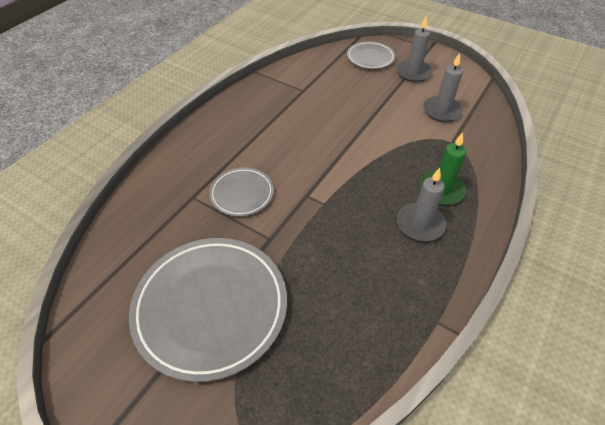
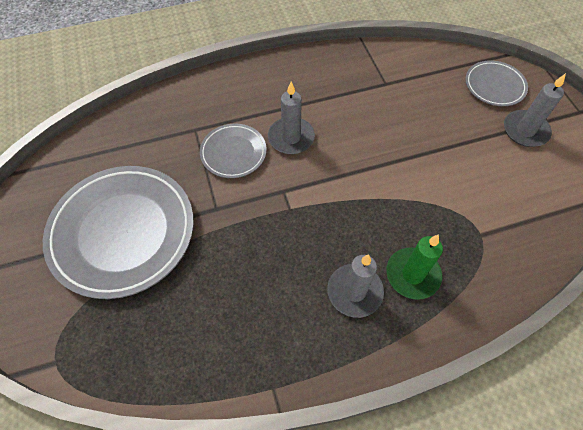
camera: 40 degrees right, 10 degrees up
grey candle [423,53,463,122] -> grey candle moved to [268,81,315,154]

